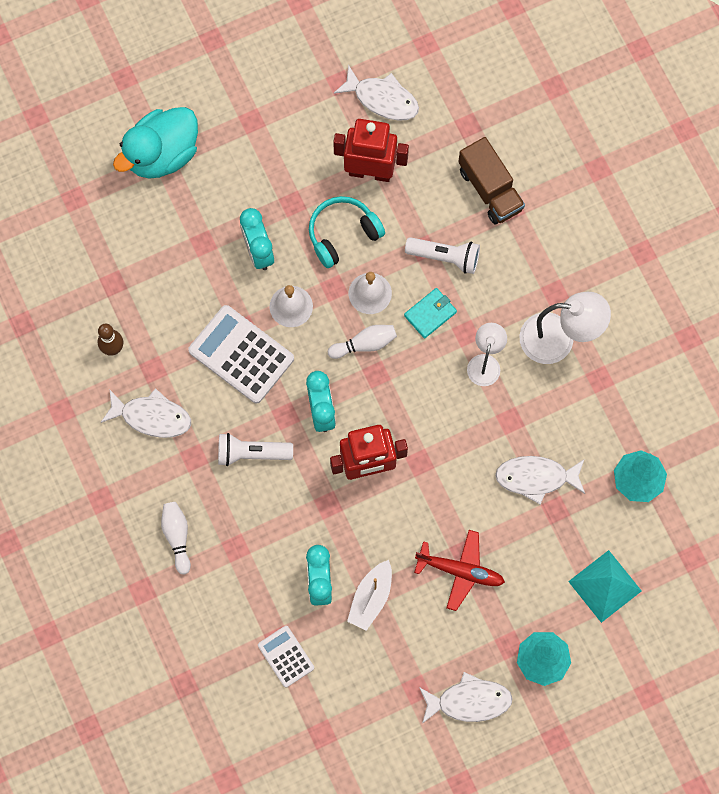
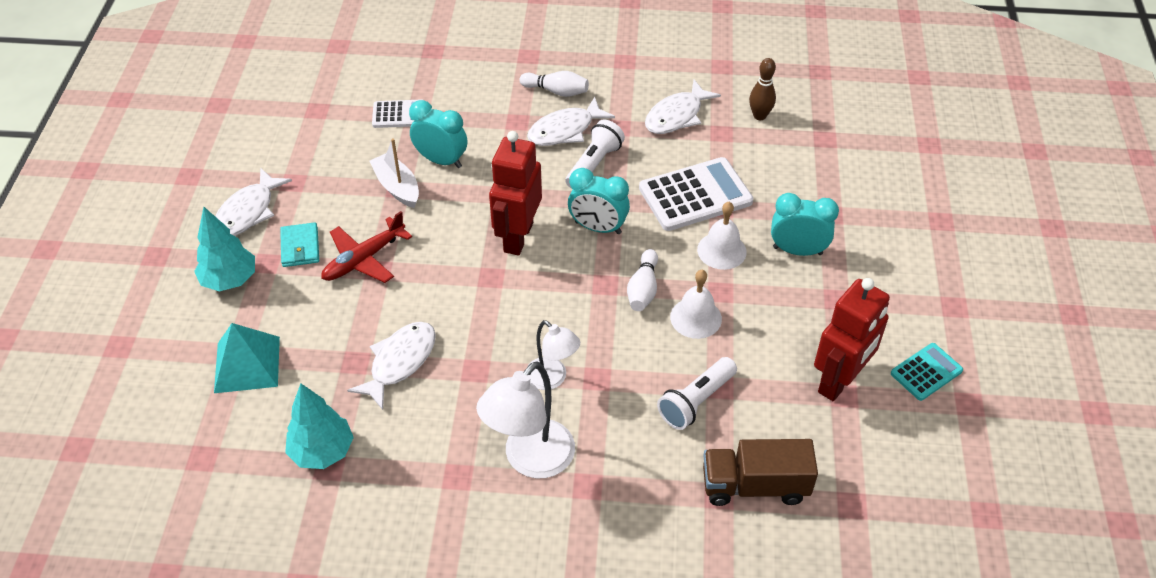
camera: 120 degrees right, 25 degrees down
turquoise duck [113,107,198,179] -> none
turquoise headphones [309,196,385,268] -> none
white fish [334,65,419,121] -> white fish moved to [527,97,615,146]
turquoise wallet [404,288,457,338] -> turquoise wallet moved to [280,222,319,267]
none -> turquoise calculator [891,343,963,401]

